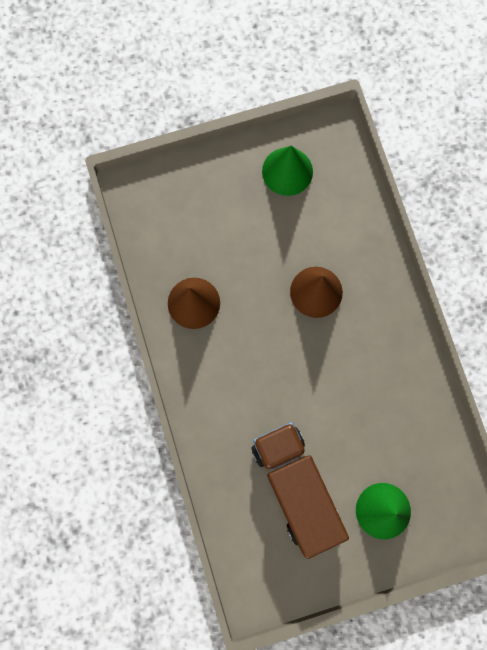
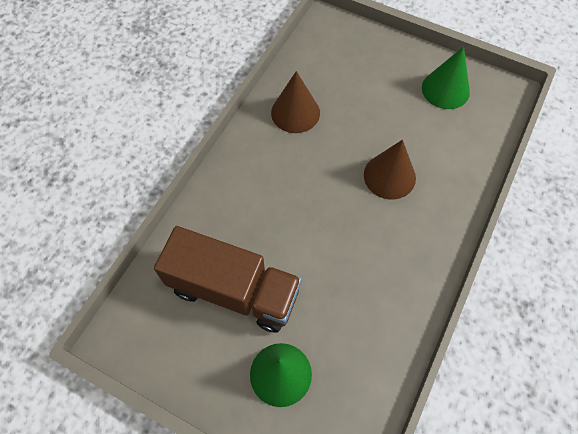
camera: 45 degrees right, 15 degrees down
brown truck [251,422,349,559] -> brown truck turned 90 degrees clockwise [154,226,302,332]

